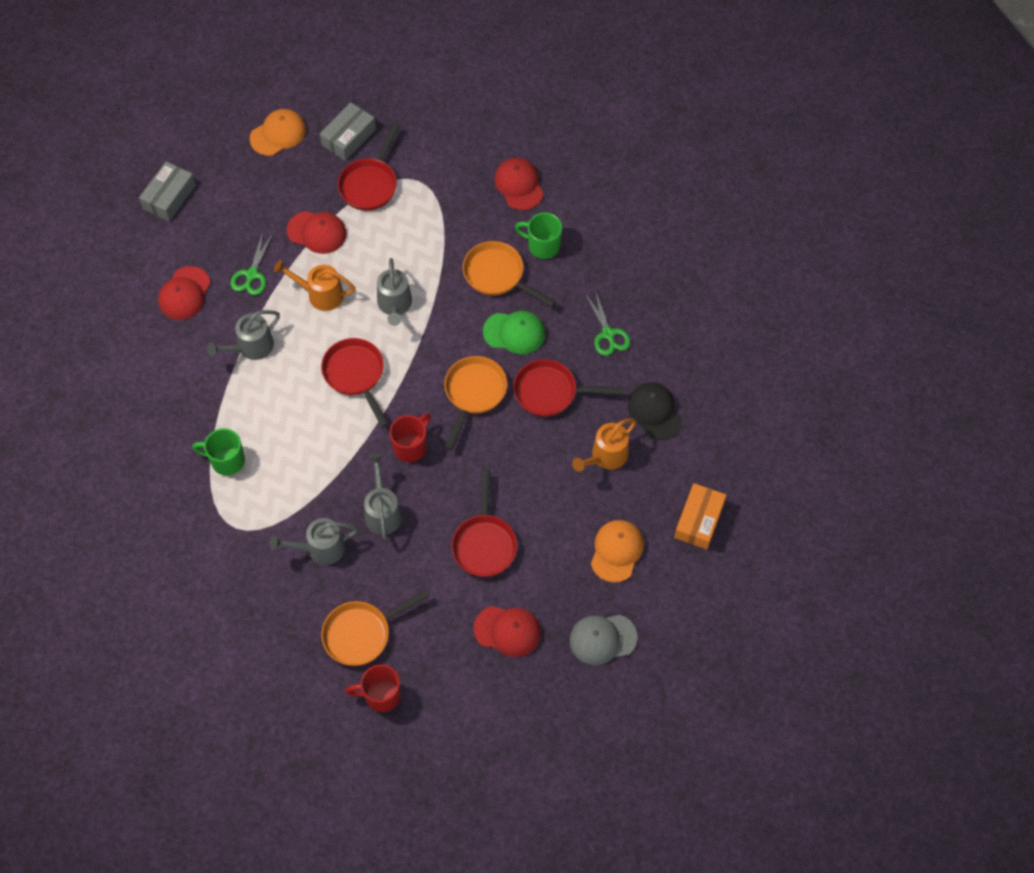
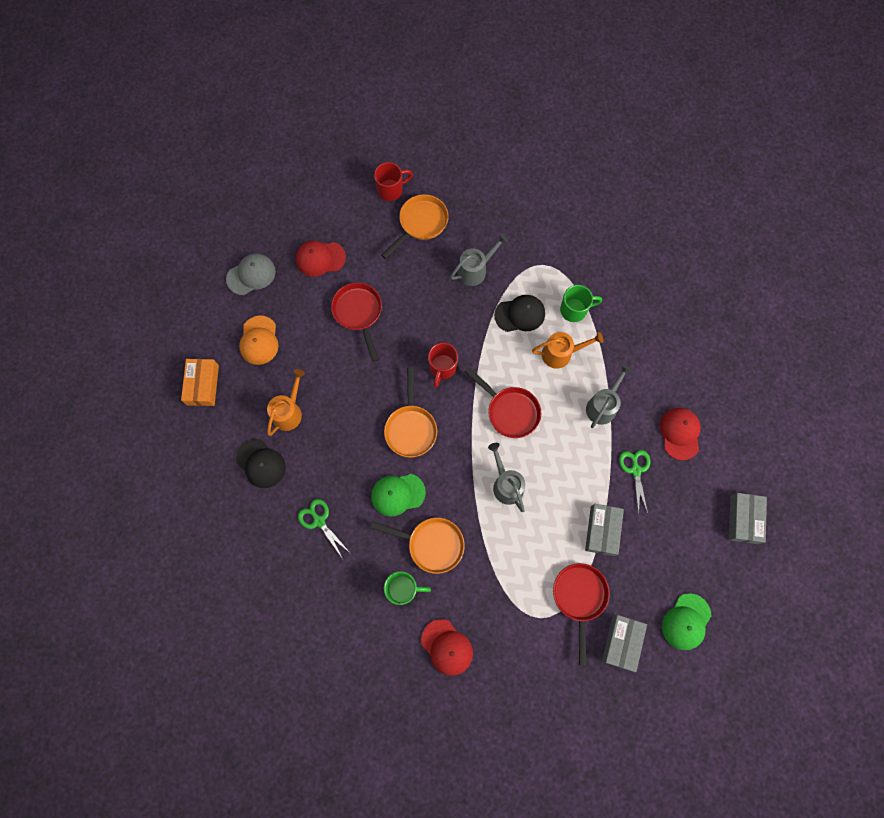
camera: 160 degrees right, 10 degrees up
orange cap [249,109,306,156] -> green cap [662,593,712,650]
orange watering can [274,260,355,311] -> orange watering can moved to [532,332,603,369]
red cap [287,211,347,254] -> grey box [585,504,624,556]
grey watering can [364,454,402,540] -> none
red pan [513,359,623,417] -> none
none -> black cap [494,295,545,332]

